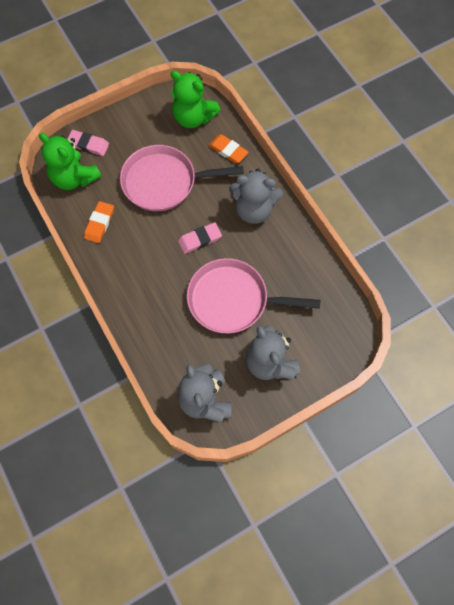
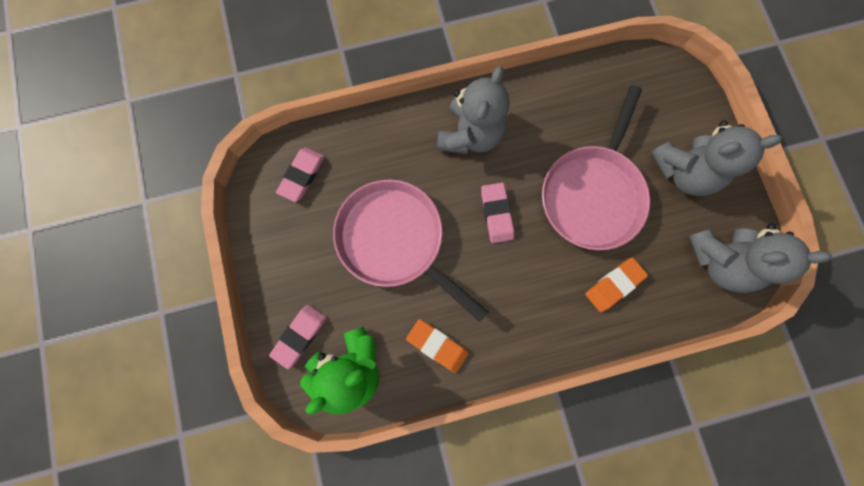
camera: 75 degrees left, 10 degrees up
pink pan [120,145,244,211] -> pink pan turned 120 degrees clockwise [333,179,489,322]
green teddy bear [171,71,220,128] -> pink eraser [276,148,325,202]
orange eraser [208,134,249,163] -> orange eraser moved to [585,258,648,312]

